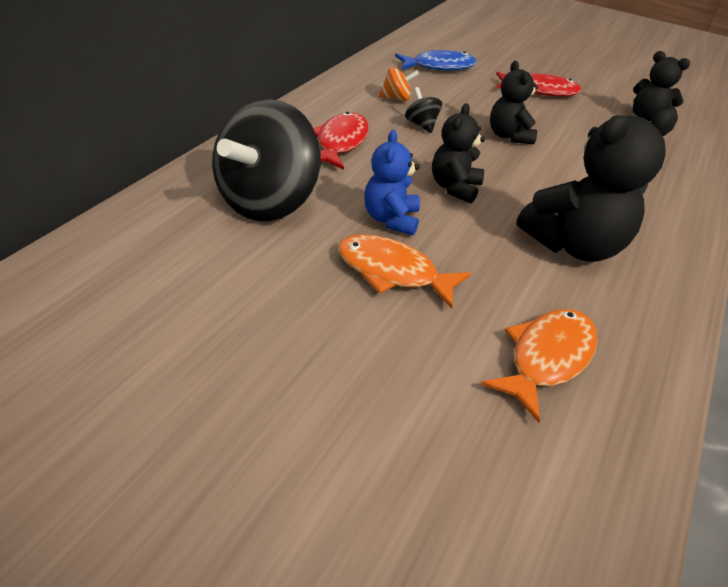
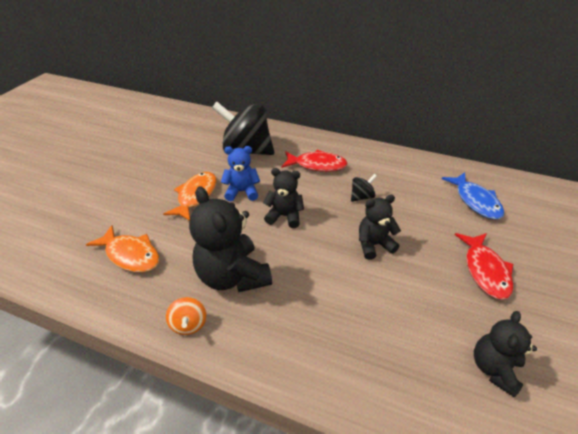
camera: 85 degrees right, 0 degrees up
orange spinning top [379,67,419,101] -> orange spinning top moved to [166,297,206,335]

